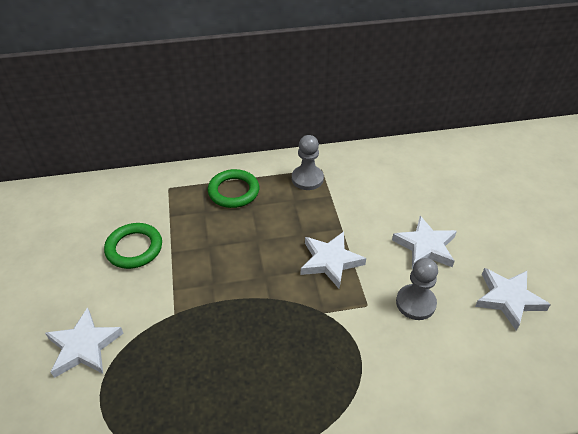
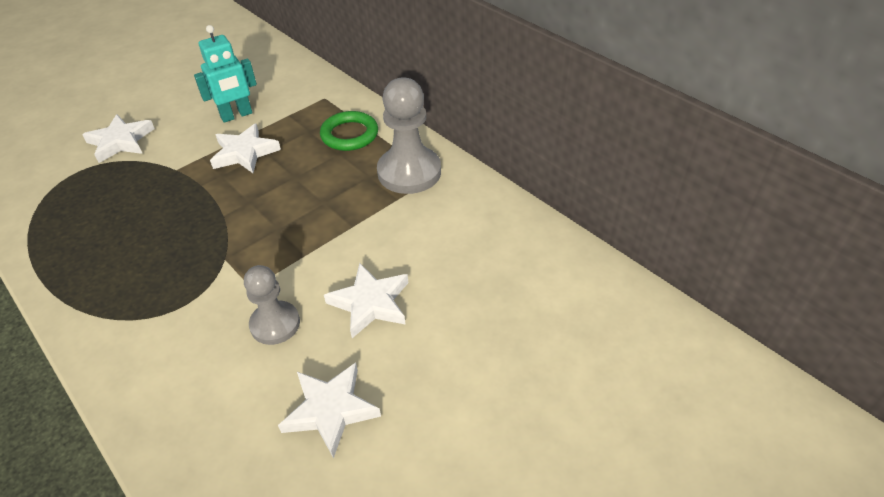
camera: 60 degrees right, 0 degrees up
green ring [104,223,162,269] -> turquoise robot [194,25,257,123]
grey pawn [292,135,324,190] -> grey pawn [377,77,441,194], size x1.60
white star [301,232,366,288] -> white star moved to [210,123,281,173]

